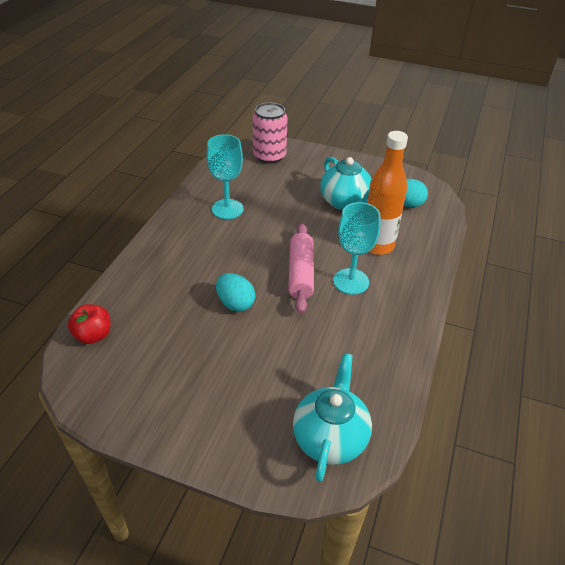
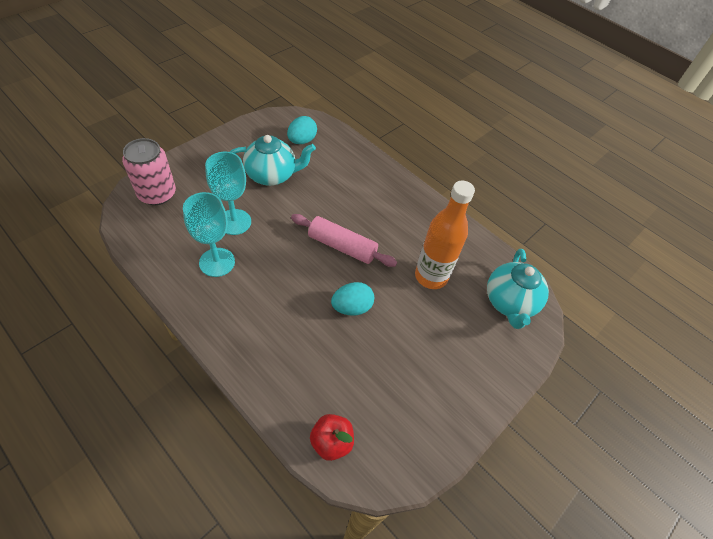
camera: 70 degrees left, 10 degrees up
turquoise teapot [293,353,372,482] -> turquoise teapot turned 120 degrees counterclockwise [487,249,549,329]
turquoise goblet [333,202,381,295] -> turquoise goblet moved to [205,152,251,235]
orange bottle [367,131,408,255] -> orange bottle moved to [415,181,475,289]

